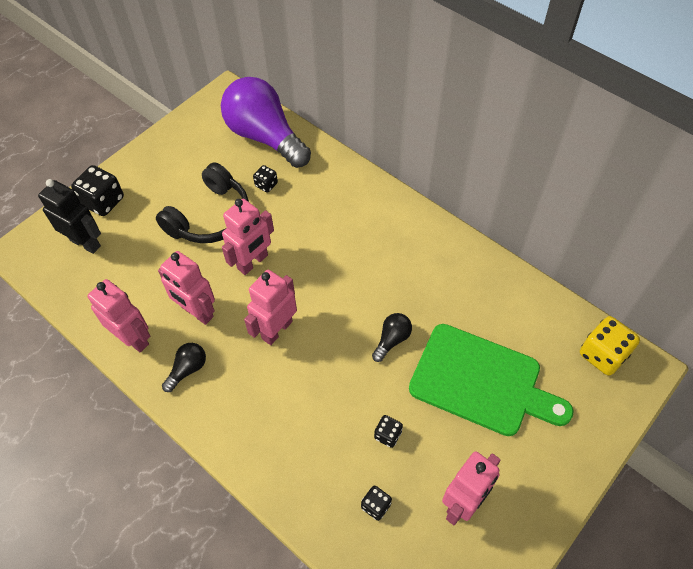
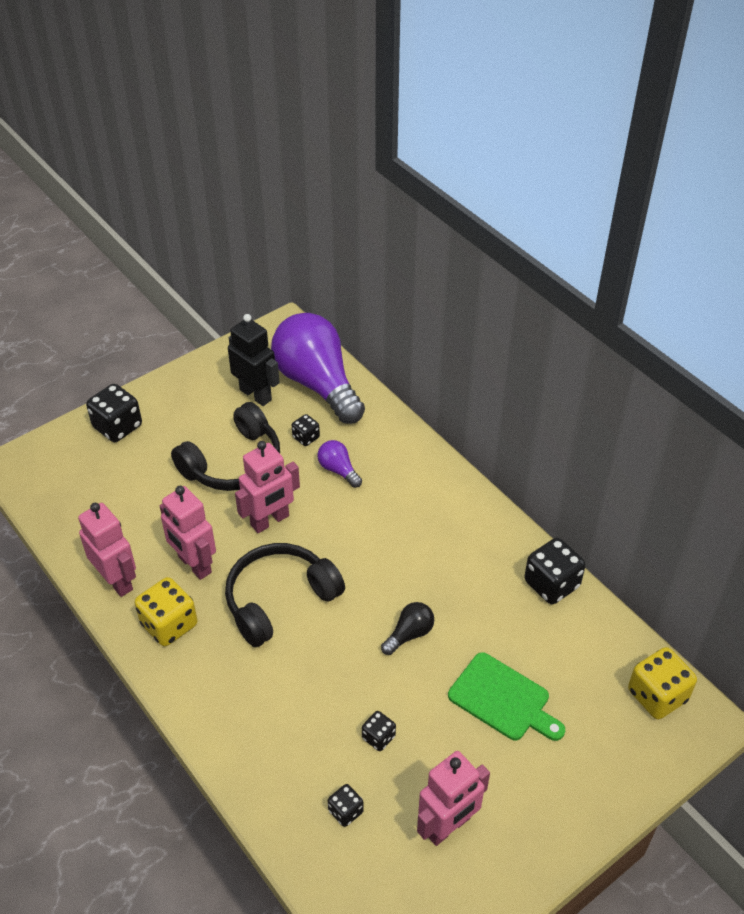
camera: 10 degrees right, 10 degrees down
black robot [38,179,101,254] -> black robot moved to [228,314,280,406]
black light bulb [162,343,206,392] -> yellow dice [135,577,197,646]
pink robot [244,270,297,345] -> black headphones [225,543,345,647]
green cutting board [409,324,574,436] -> green cutting board [448,652,565,741], size x0.63
none -> purple light bulb [317,440,362,488]
none -> black dice [524,538,586,604]

